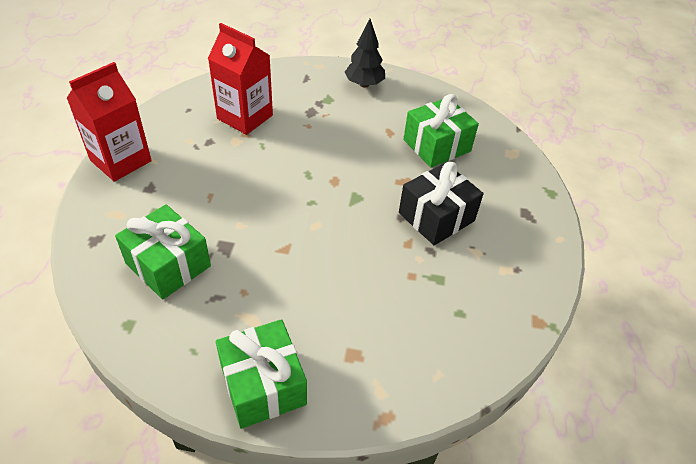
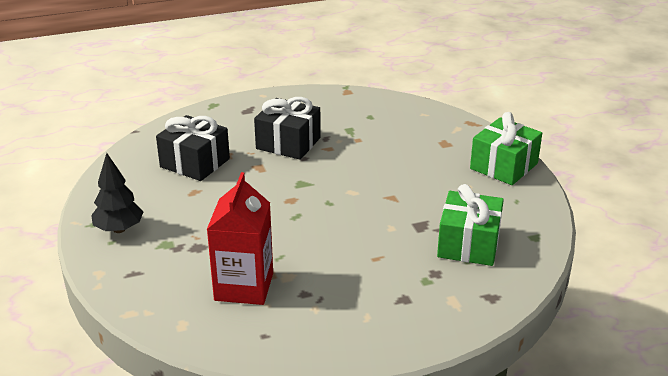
camera: 115 degrees left, 15 degrees down
red carton [67,62,152,182] -> none
green gift [403,94,479,168] -> black gift [156,115,230,181]

